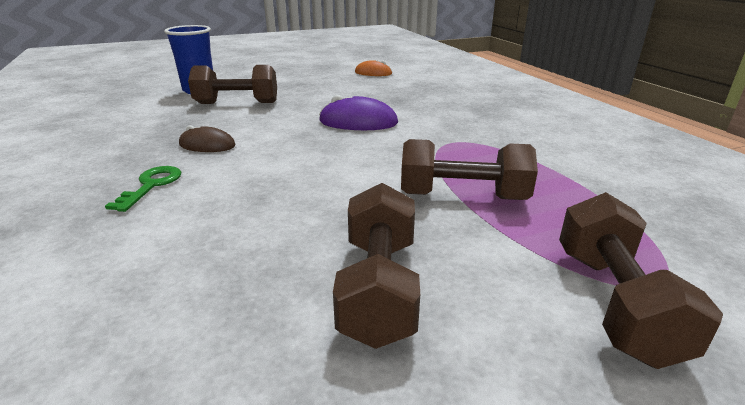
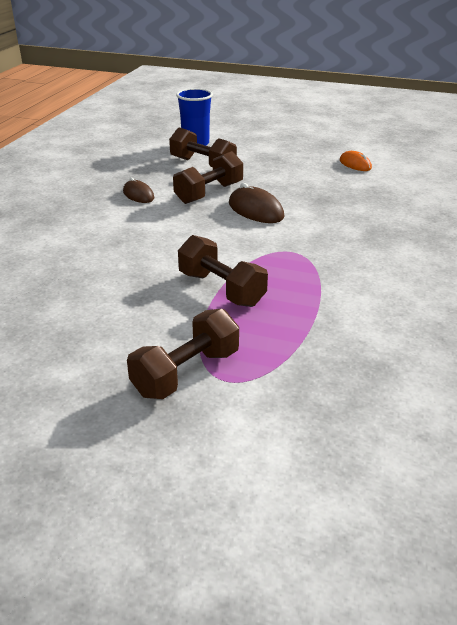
camera: 40 degrees right, 5 degrees up
green key [105,166,181,212] -> none
purple mouse [319,95,398,130] -> brown mouse [229,183,285,223]
brown dumbbell [333,183,420,349] -> brown dumbbell moved to [173,151,243,204]

